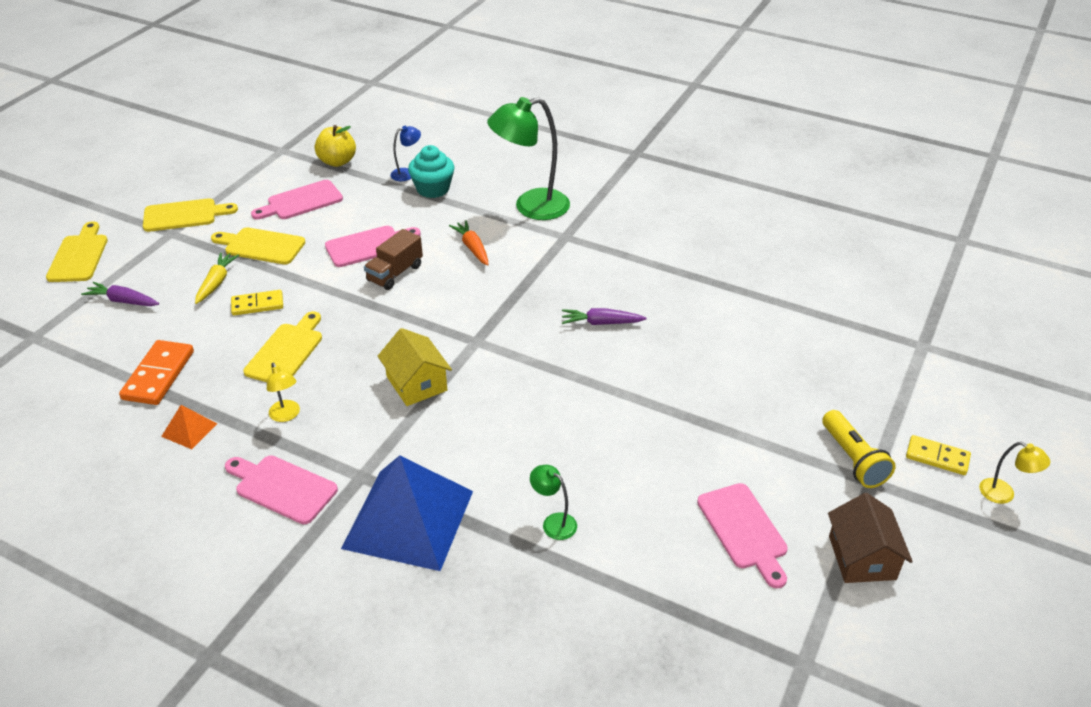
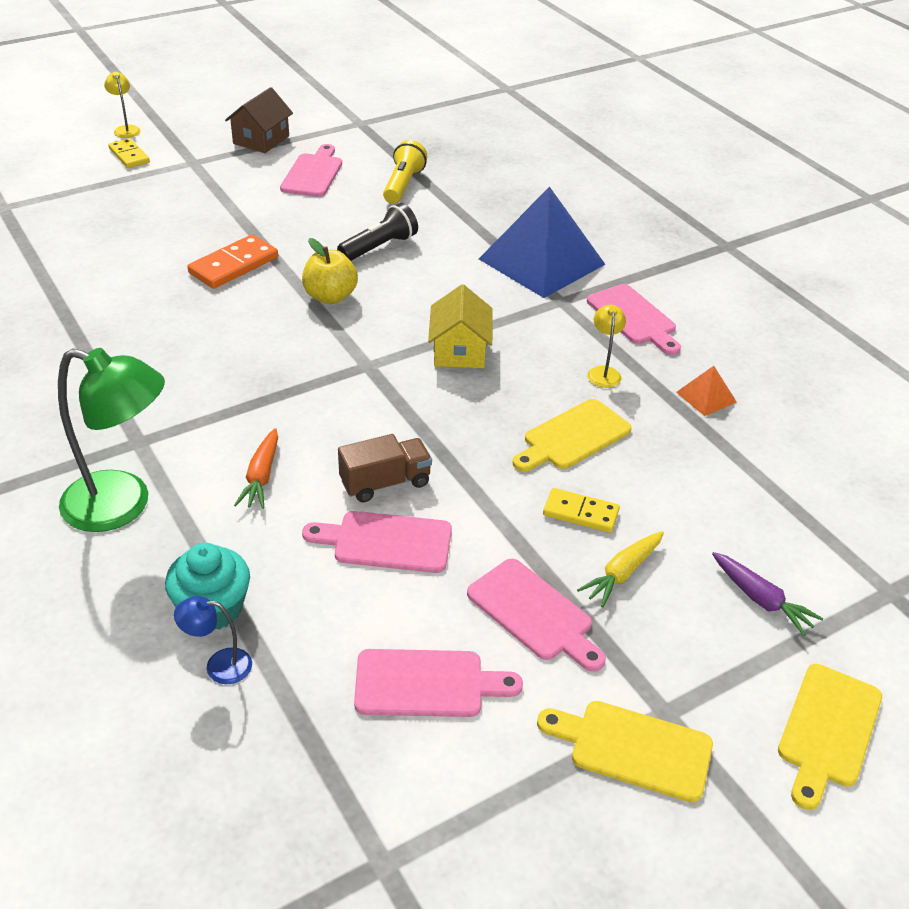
camera: 150 degrees left, 0 degrees up
orange domino [119,340,194,405] -> orange domino moved to [187,235,278,289]
yellow cutting board [211,227,306,264] -> pink cutting board [467,559,606,672]
yellow apple [315,125,356,167] -> yellow apple moved to [302,238,358,304]
green lamp [530,465,577,540] -> none
purple carrot [562,308,647,325] -> none
yellow flashlight [822,410,896,488] -> yellow flashlight moved to [383,140,427,204]
none -> black flashlight [337,203,418,261]

